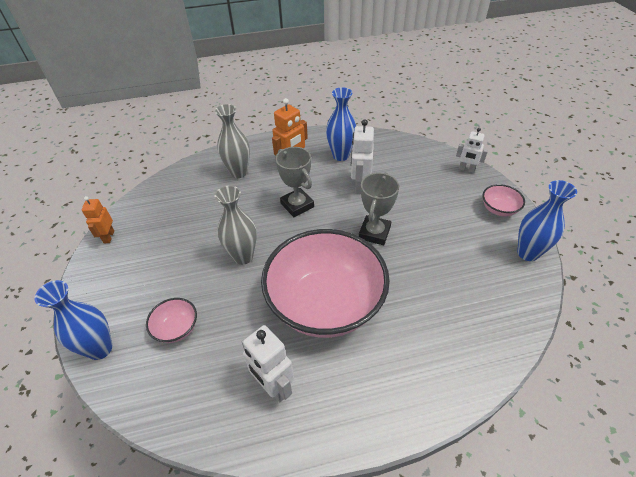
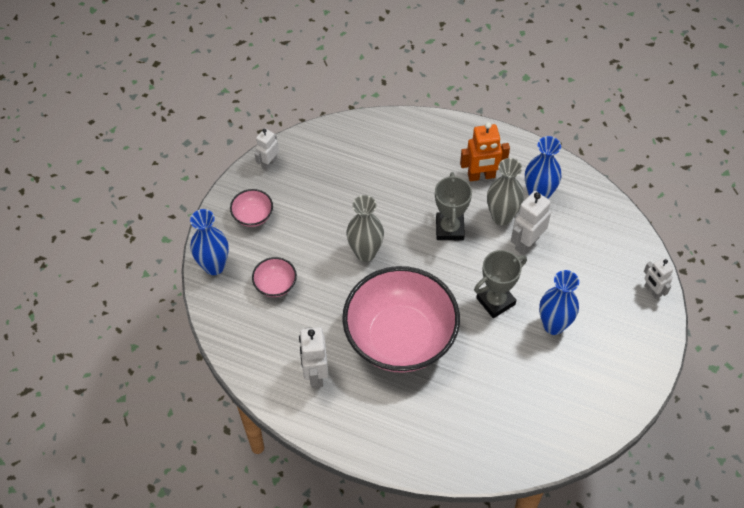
camera: 35 degrees right, 10 degrees up
orange robot [81,196,114,243] -> white robot [255,128,279,171]
grey vase [215,104,250,178] -> grey vase moved to [487,158,524,225]
pink bowl [483,184,525,217] -> pink bowl moved to [230,189,273,227]
blue vase [517,180,577,261] -> blue vase moved to [539,270,579,335]

